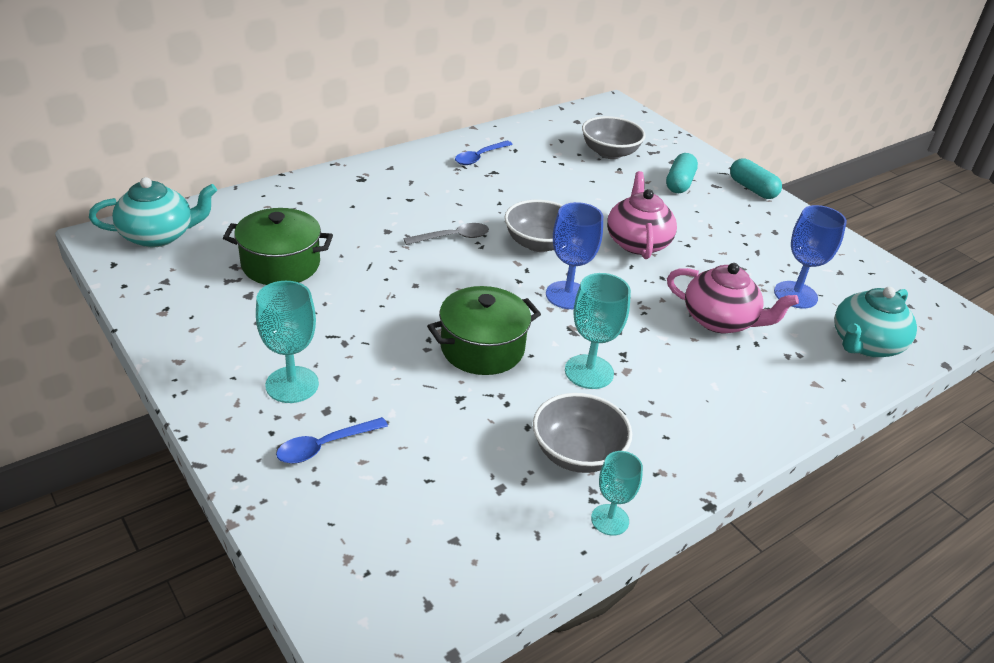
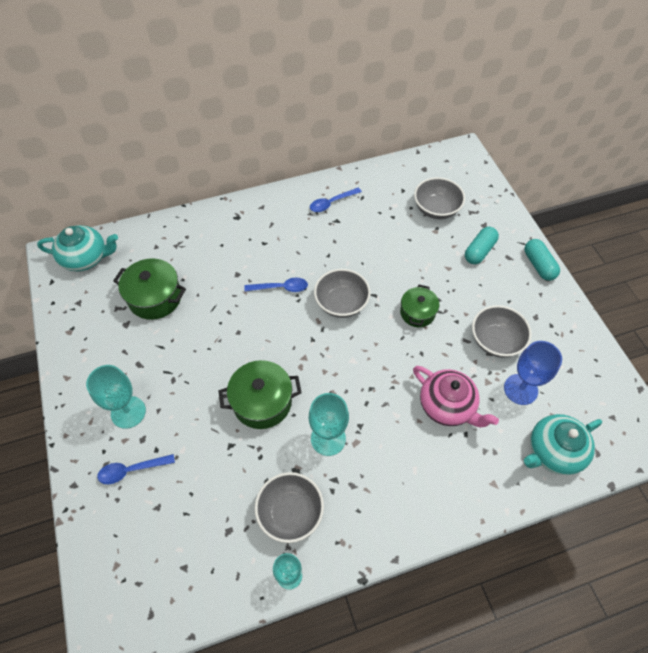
camera: 20 degrees right, 20 degrees up
grey spoon [404,223,489,245] -> blue spoon [244,277,308,292]
blue goblet [546,202,603,309] -> none
pink teapot [607,171,677,259] -> green pot [400,285,440,327]
none -> grey bowl [472,305,532,358]

